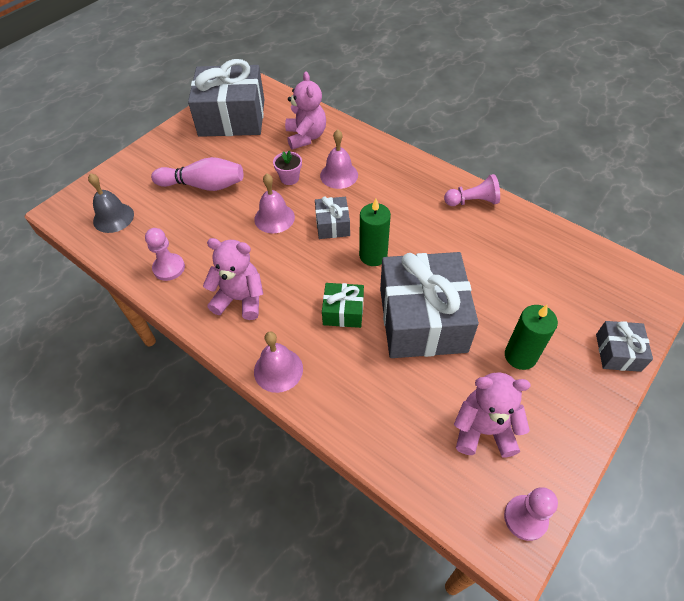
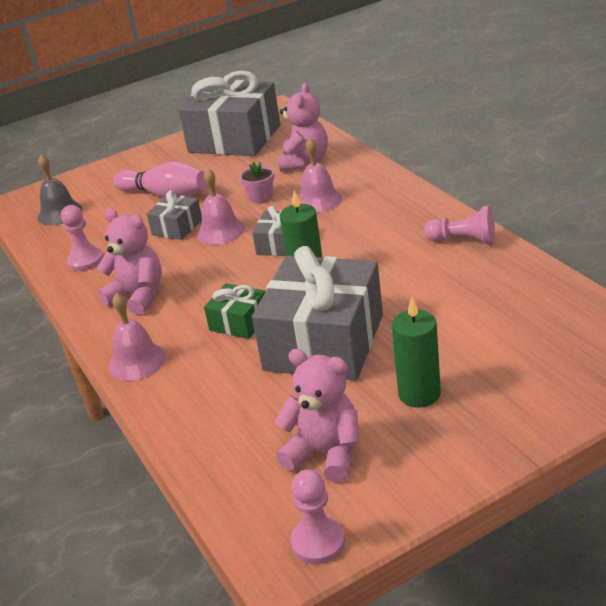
camera: 25 degrees right, 20 degrees down
grey gift [596,321,653,372] -> grey gift moved to [147,190,202,240]

